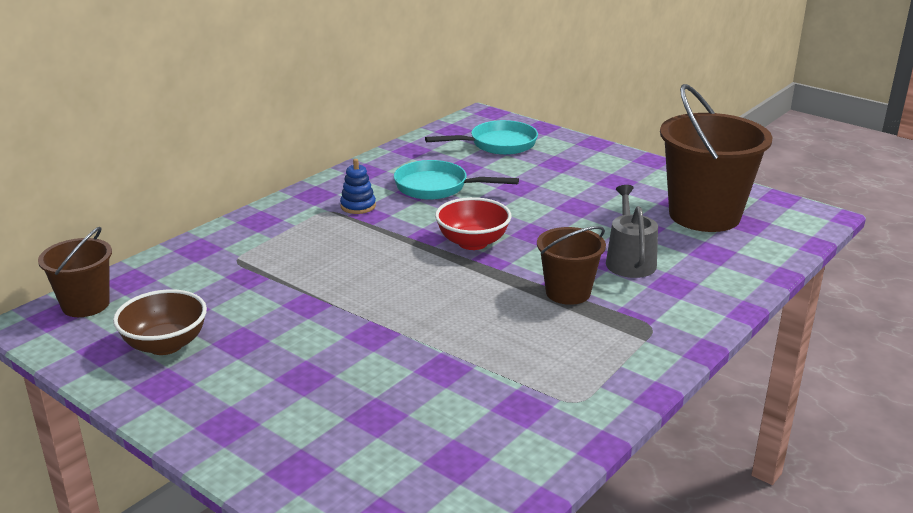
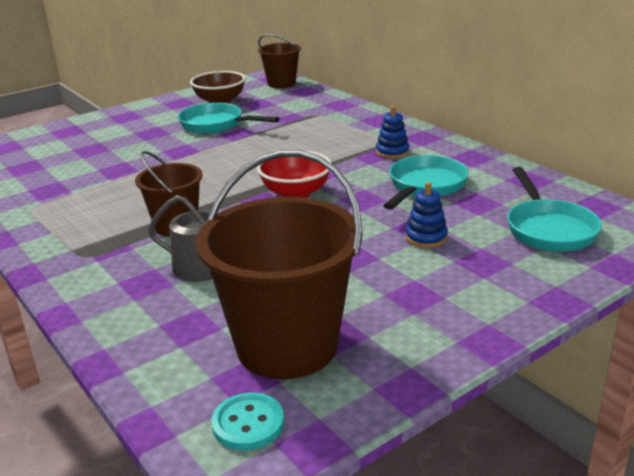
camera: 105 degrees right, 0 degrees up
none -> turquoise pan [178,103,280,134]
none -> turquoise button [211,393,284,450]
none -> blue stacking toy [405,182,448,248]

